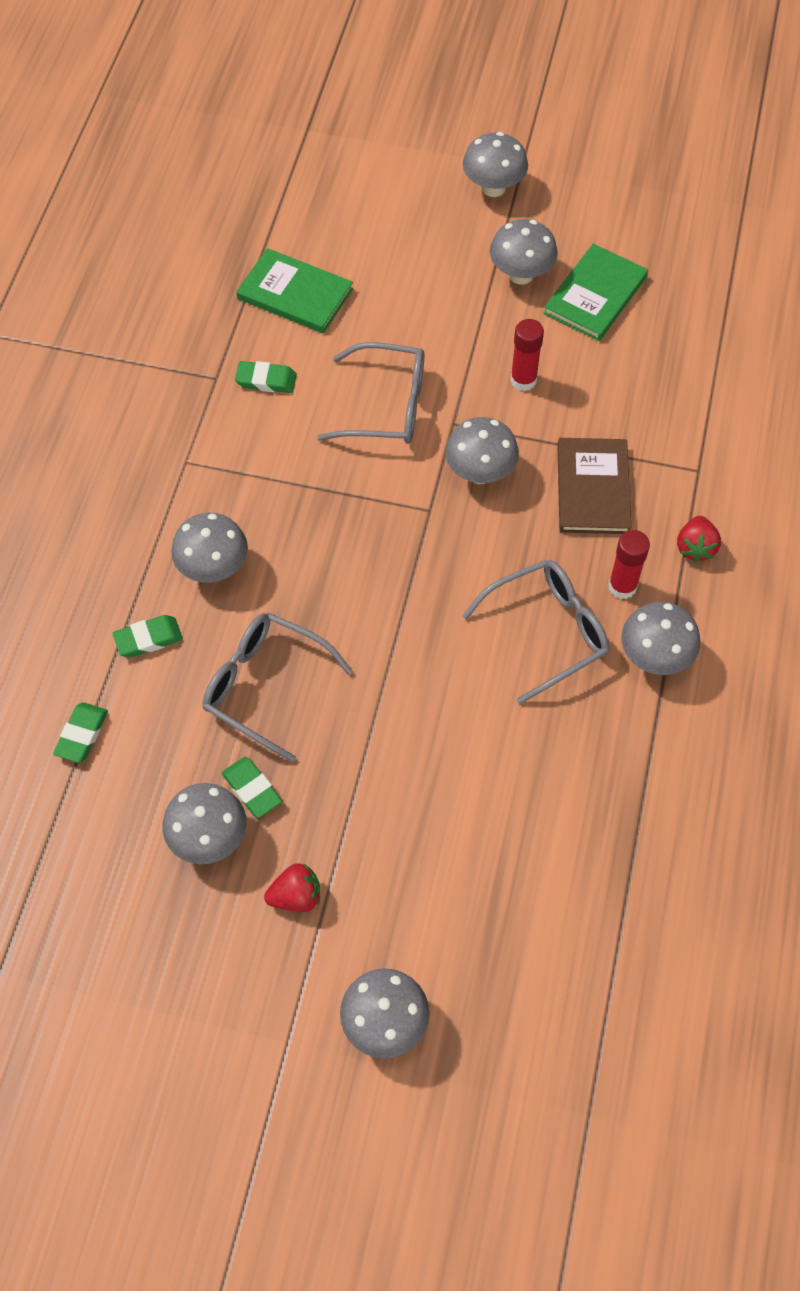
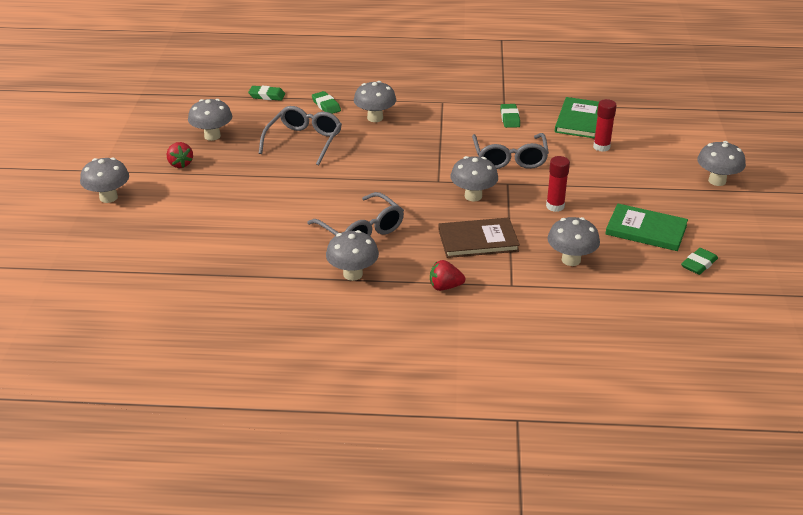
camera: 80 degrees right, 25 degrees down
green eraser [222,757,282,818] -> green eraser moved to [681,248,718,275]
grey mushroom [490,219,558,284] -> grey mushroom moved to [547,217,600,266]
red glue stick [608,530,650,599] -> red glue stick moved to [593,99,617,152]

